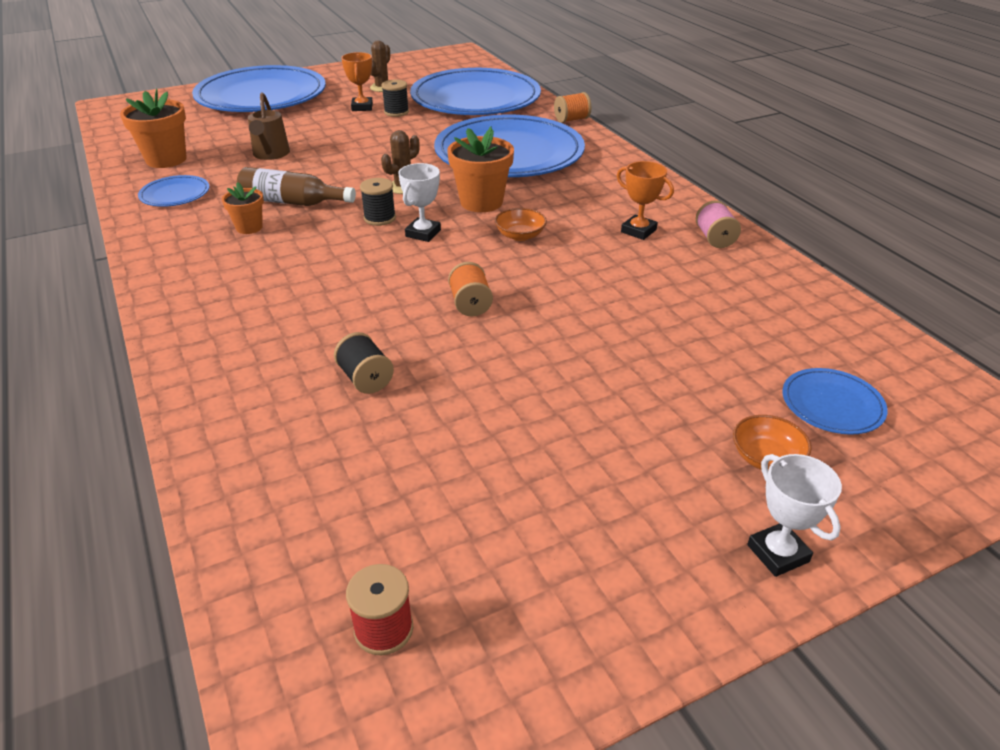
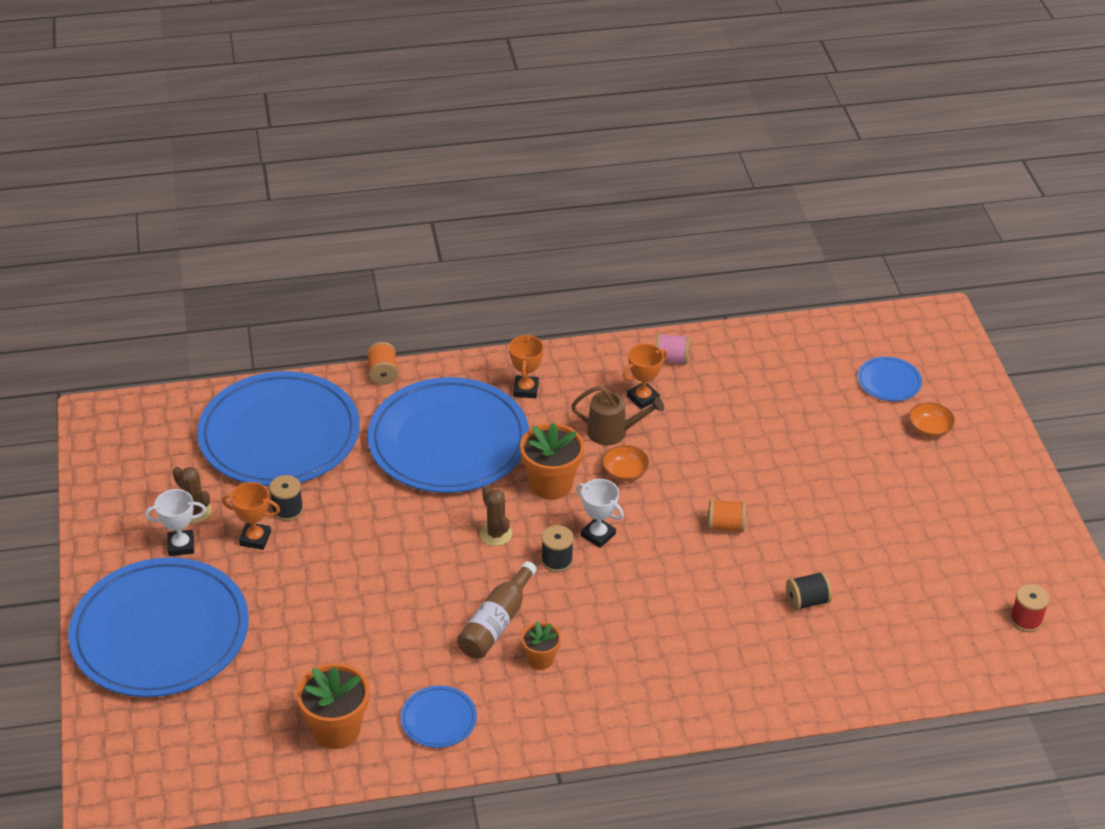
camera: 75 degrees left, 5 degrees up
brown watering can [248,92,290,160] -> brown watering can moved to [571,386,664,445]
white trophy [747,454,842,577] -> white trophy moved to [145,489,206,556]
none -> orange trophy [509,334,544,398]

